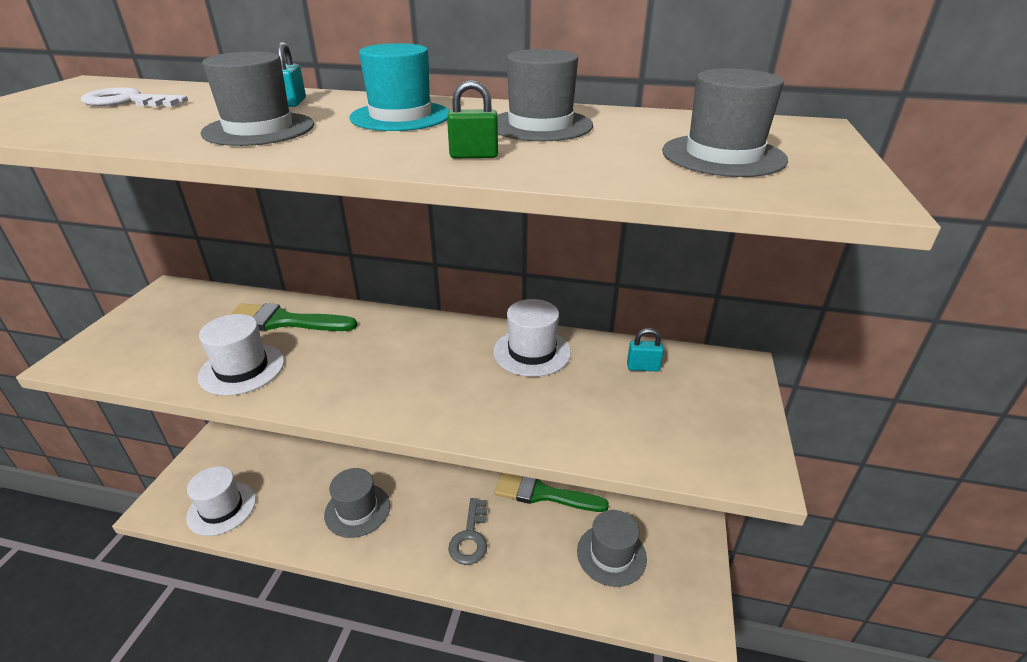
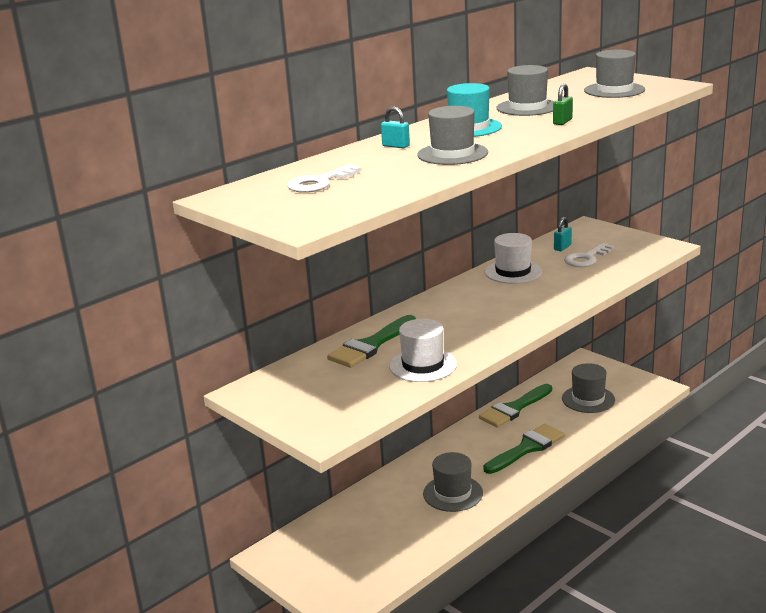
camera: 55 degrees left, 10 degrees down
white hat [186,466,256,536] -> none
grey key [448,498,487,565] -> green brush [483,424,565,474]
none -> white key [564,243,614,267]

